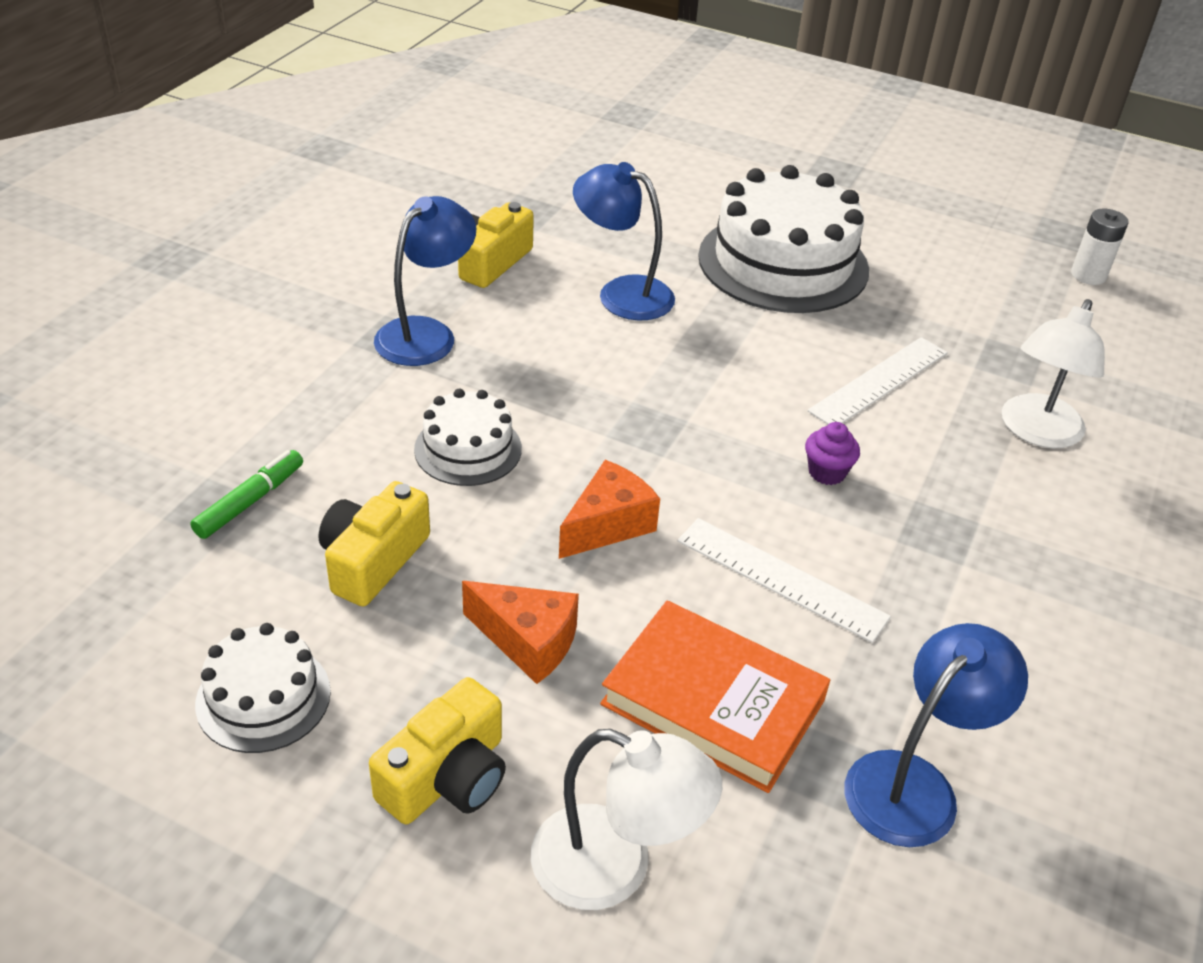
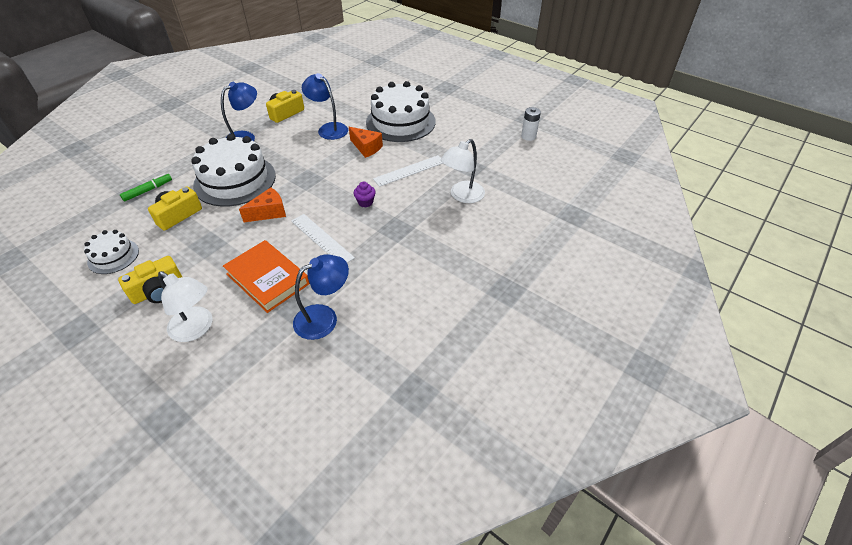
camera: 15 degrees right, 5 degrees up
white cake [414,388,522,486] -> white cake [191,134,276,207], size x1.95
orange cheese [462,581,579,684] -> orange cheese moved to [349,127,383,158]

